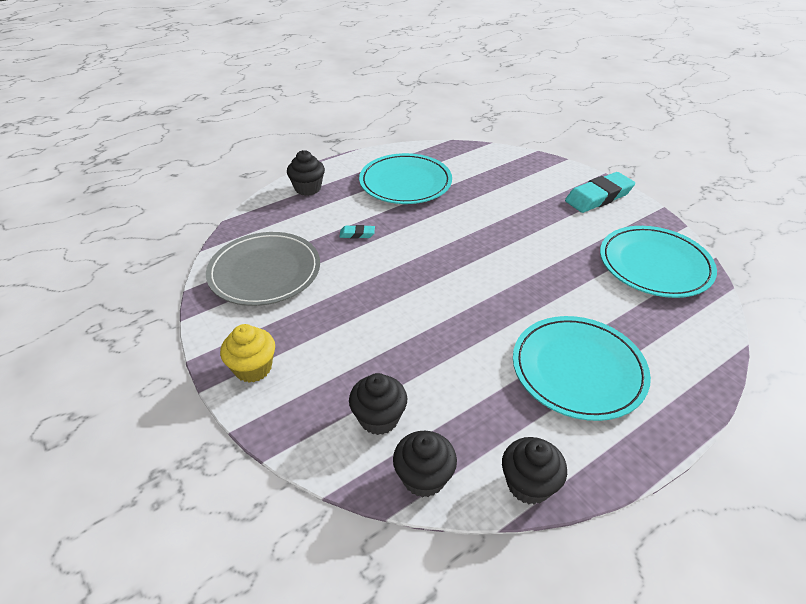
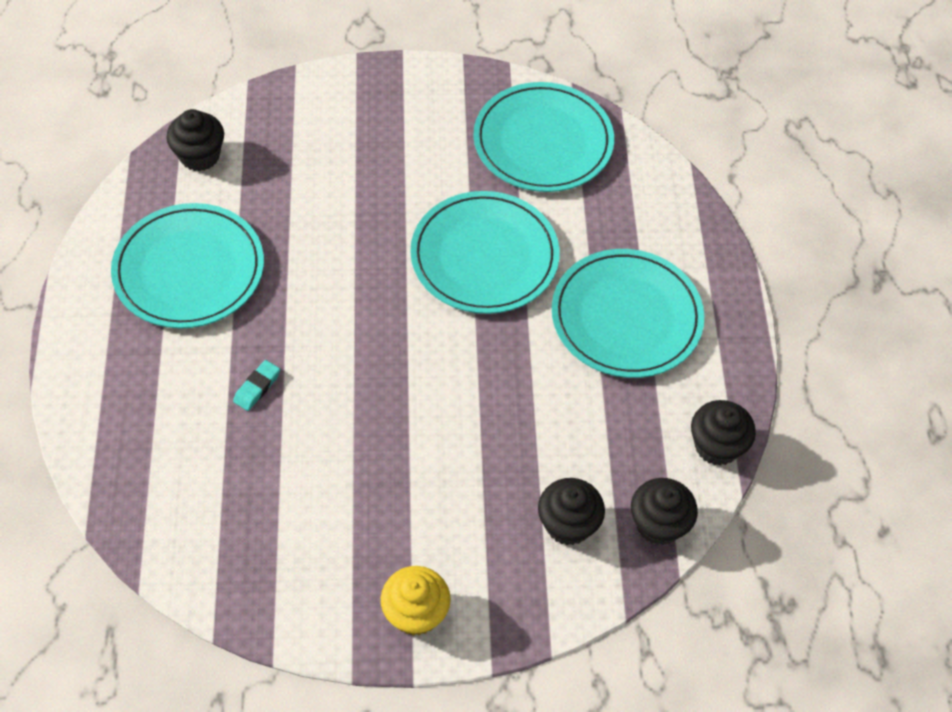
camera: 60 degrees left, 15 degrees up
grey plate [206,232,320,306] -> none
black cupcake [287,150,325,196] -> black cupcake moved to [166,109,224,171]
turquoise eraser [565,172,635,213] -> none
none -> turquoise plate [410,191,560,314]

